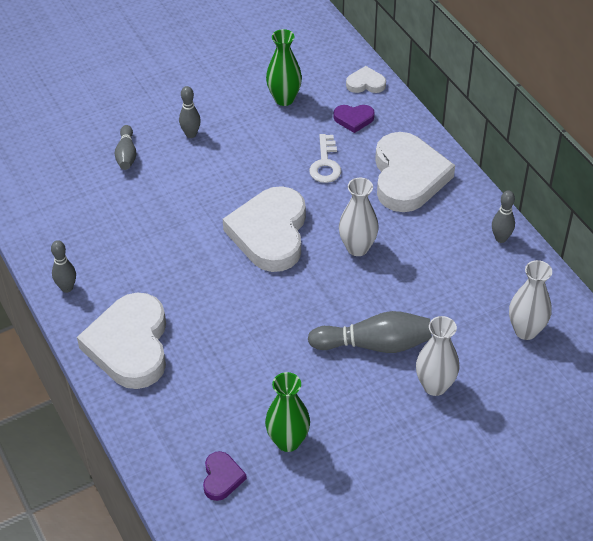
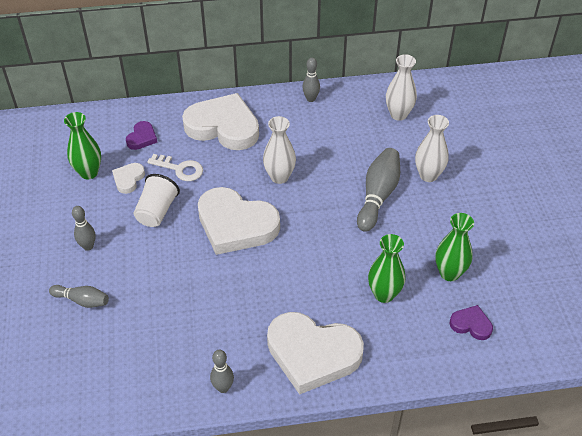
camera: 70 degrees left, 0 degrees up
white heart [346,66,386,93] -> white heart moved to [112,163,145,194]
none -> white cup [134,174,180,227]
none -> green vase [368,234,406,303]

